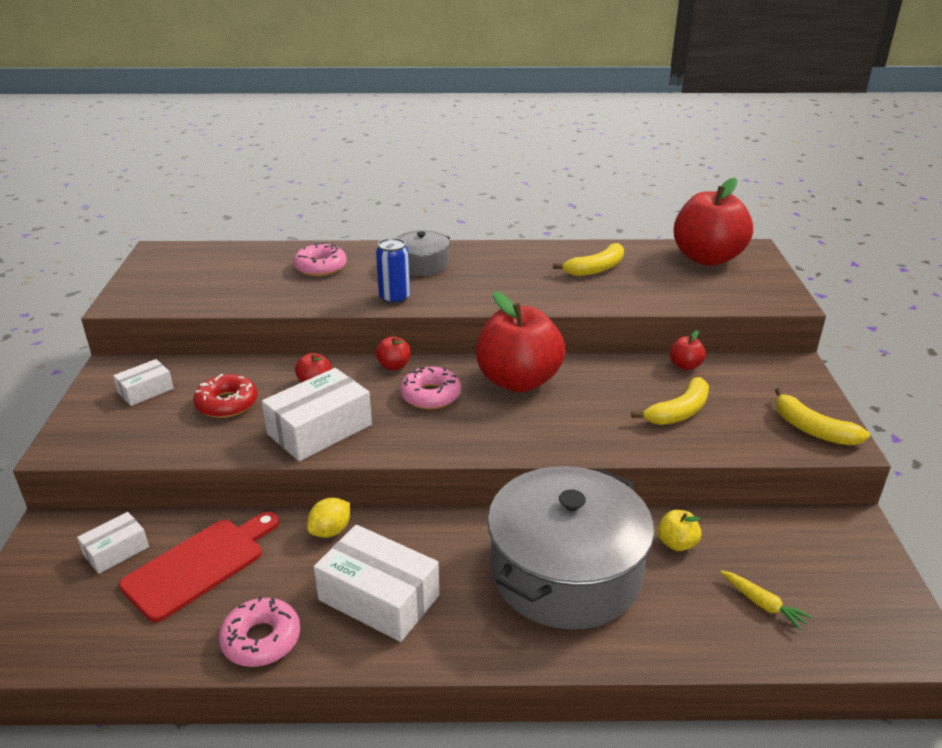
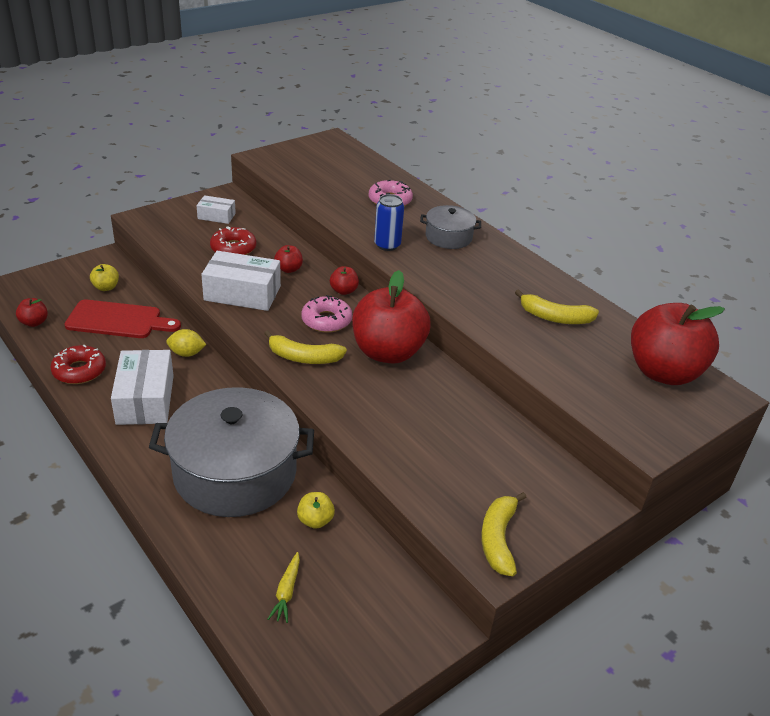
camera: 50 degrees right, 5 degrees up
white box [77,512,149,574] -> yellow apple [90,264,119,291]
pink donut [219,596,300,667] -> red donut [50,345,106,384]
yellow banana [631,377,709,425] -> yellow banana moved to [264,330,347,364]
red apple [670,330,706,370] -> red apple moved to [16,298,48,327]

